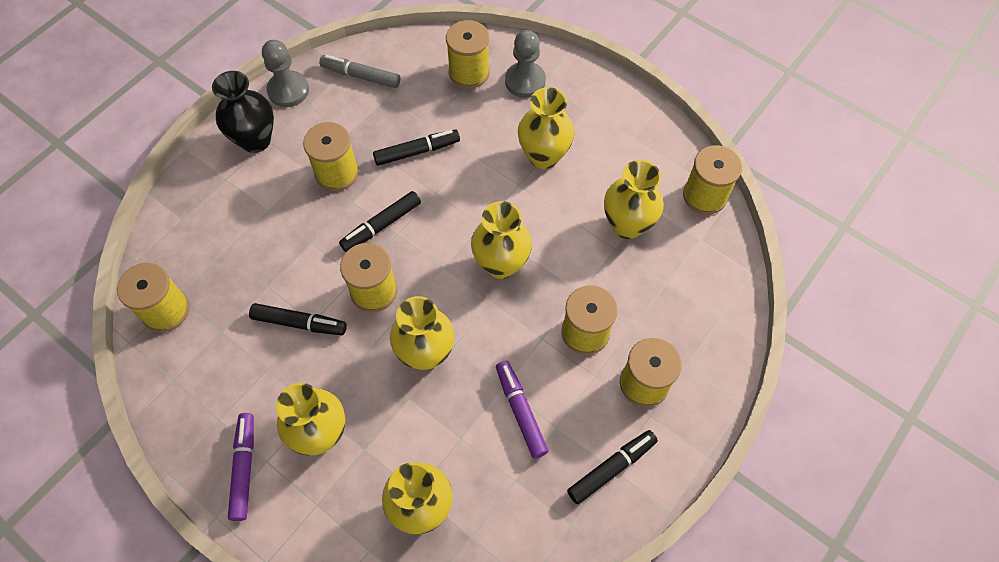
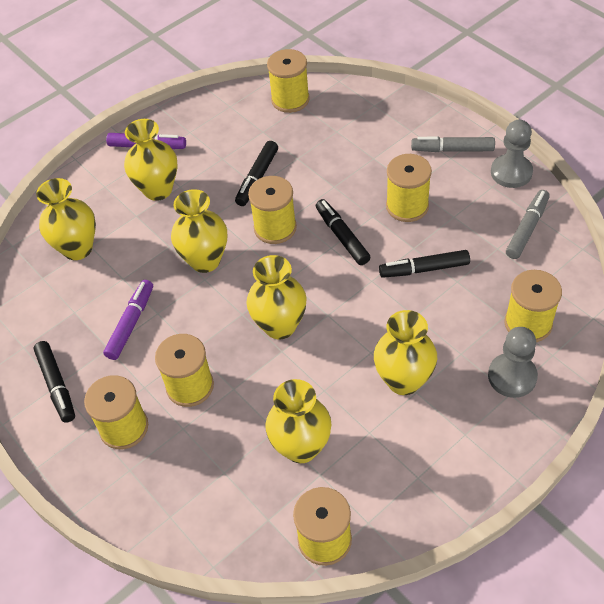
camera: 105 degrees right, 10 degrees down
black vase [212,71,274,153] -> grey marker [411,137,495,152]
black marker [373,130,460,166] -> black marker turned 90 degrees clockwise [379,250,470,278]
purple marker [496,361,548,458] -> purple marker turned 60 degrees counterclockwise [103,280,153,360]

